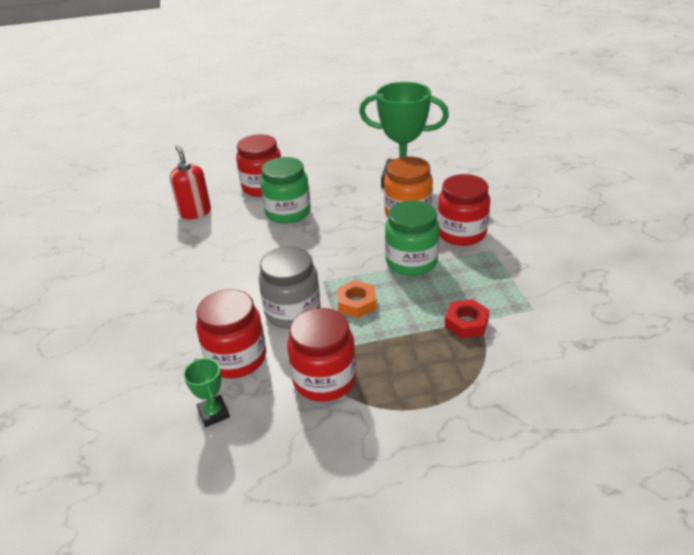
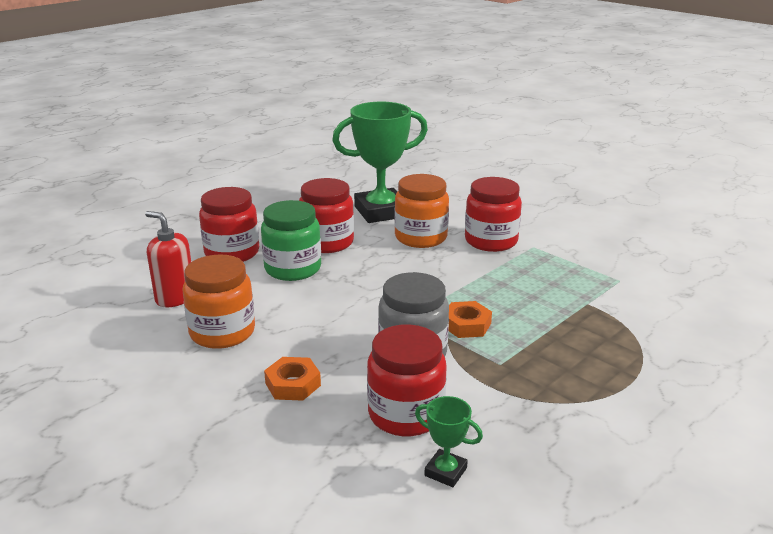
camera: 35 degrees left, 10 degrees down
red jar [287,308,356,402] -> red jar moved to [299,178,354,253]
green jar [385,200,440,276] -> none
red nut [445,299,490,338] -> none
none -> orange jar [183,254,255,349]
none -> orange nut [264,357,321,401]

